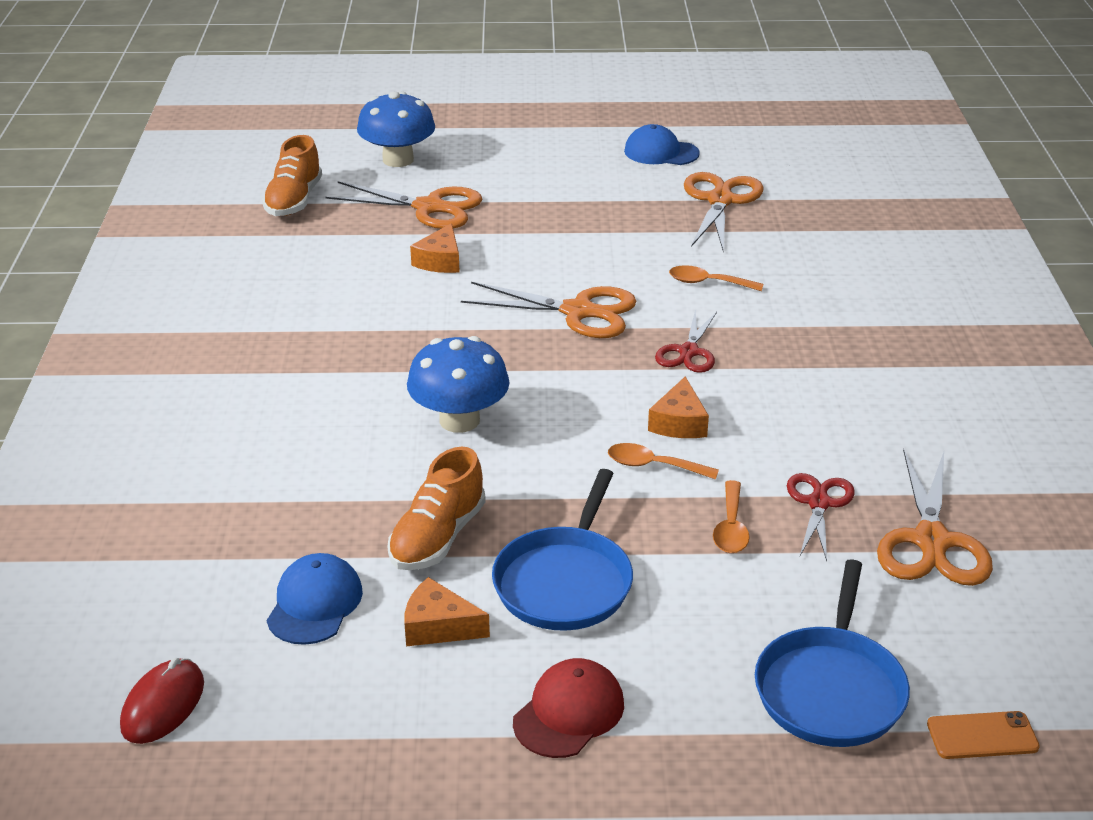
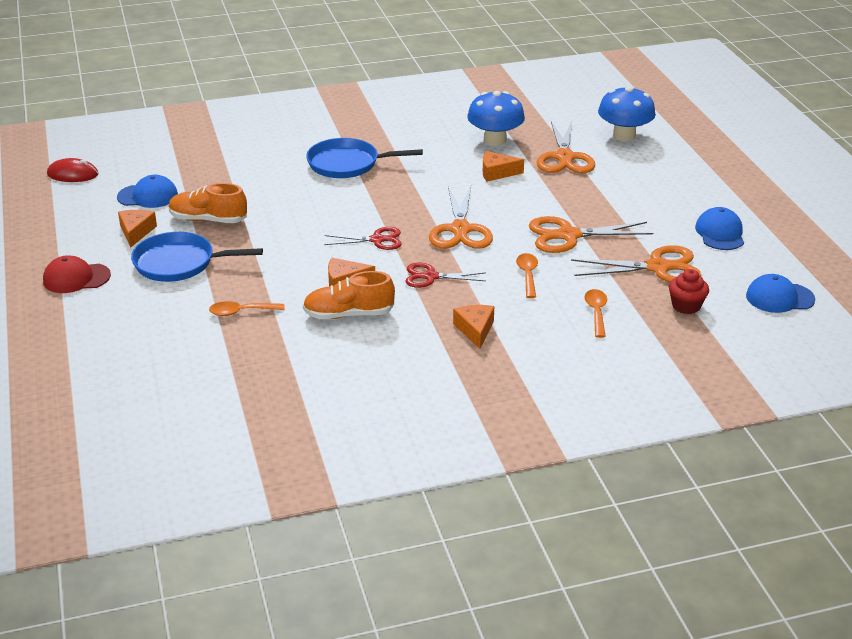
camera: 75 degrees right, 0 degrees up
orange shoe [262,135,322,216] -> orange shoe moved to [303,271,395,319]
blue mushroom [407,336,510,433] -> blue mushroom moved to [467,91,525,146]
red cap [513,658,624,758] -> red cap turned 150 degrees clockwise [43,255,111,293]
orange spoon [608,443,719,480] -> orange spoon moved to [585,289,607,338]
blue pan [755,559,910,747] -> blue pan moved to [306,138,423,178]
red scissors [787,473,855,561] -> red scissors moved to [325,227,401,250]
orange scissors [877,449,993,586] -> orange scissors moved to [529,216,653,253]
orange phone [927,711,1040,759] -> none
none -> orange cheese [453,305,494,349]
none -> red cupcake [669,269,709,314]
none -> blue cap [746,274,815,313]

